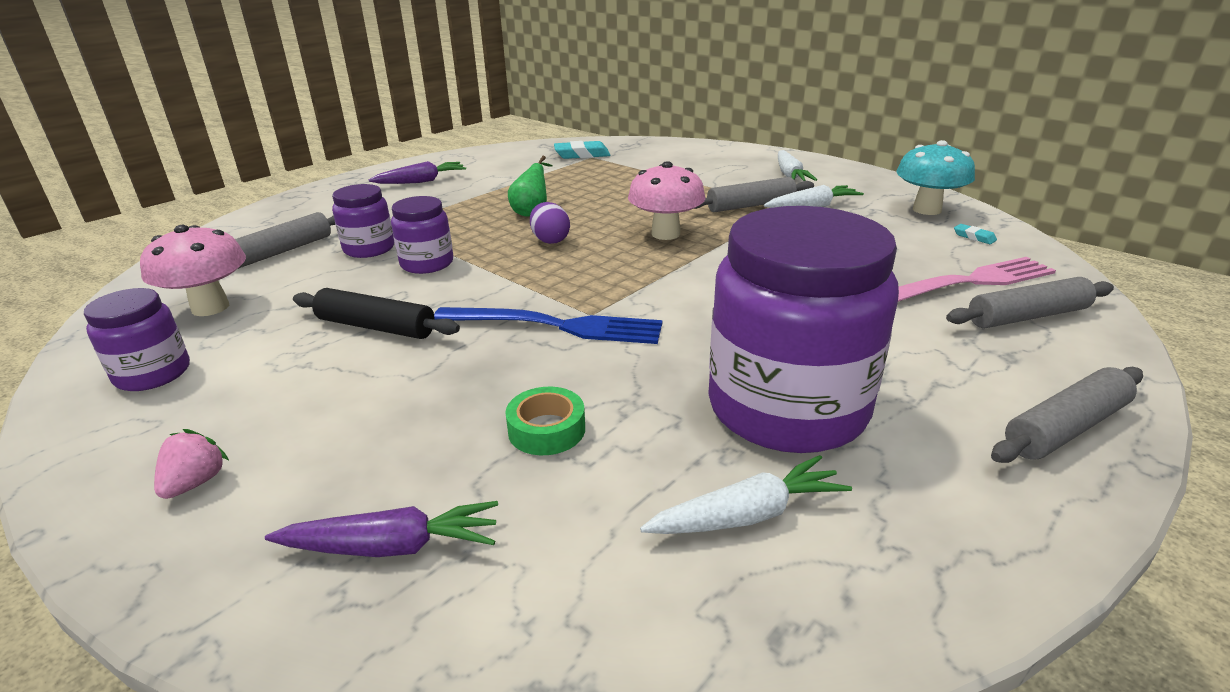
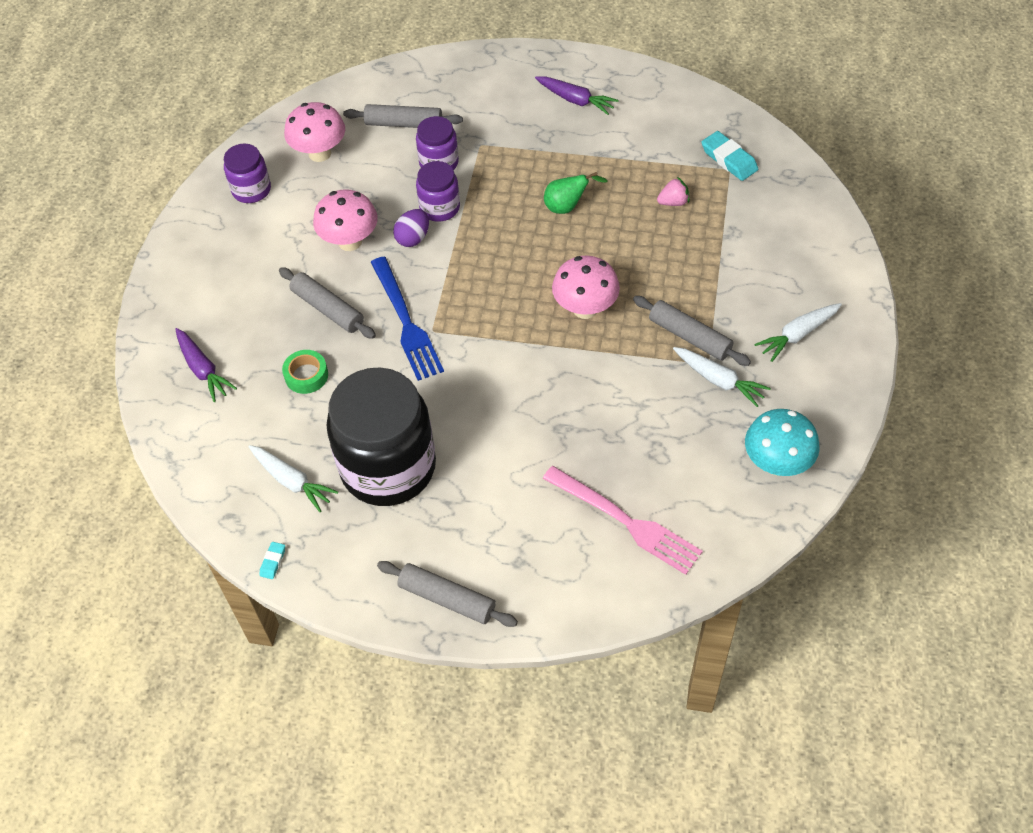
camera: 60 degrees right, 25 degrees up
pink strawberry [154,429,229,499] -> pink strawberry moved to [657,177,689,206]
black rolling pin [293,288,460,339] -> pink mushroom [313,189,377,251]
purple egg [530,202,570,244] -> purple egg moved to [393,209,429,247]
purple jar [708,206,899,453] -> black jar [326,368,436,506]
grey rolling pin [946,277,1114,328] -> grey rolling pin moved to [279,267,376,339]
turquoise eraser [954,224,997,244] -> turquoise eraser moved to [259,542,285,579]

